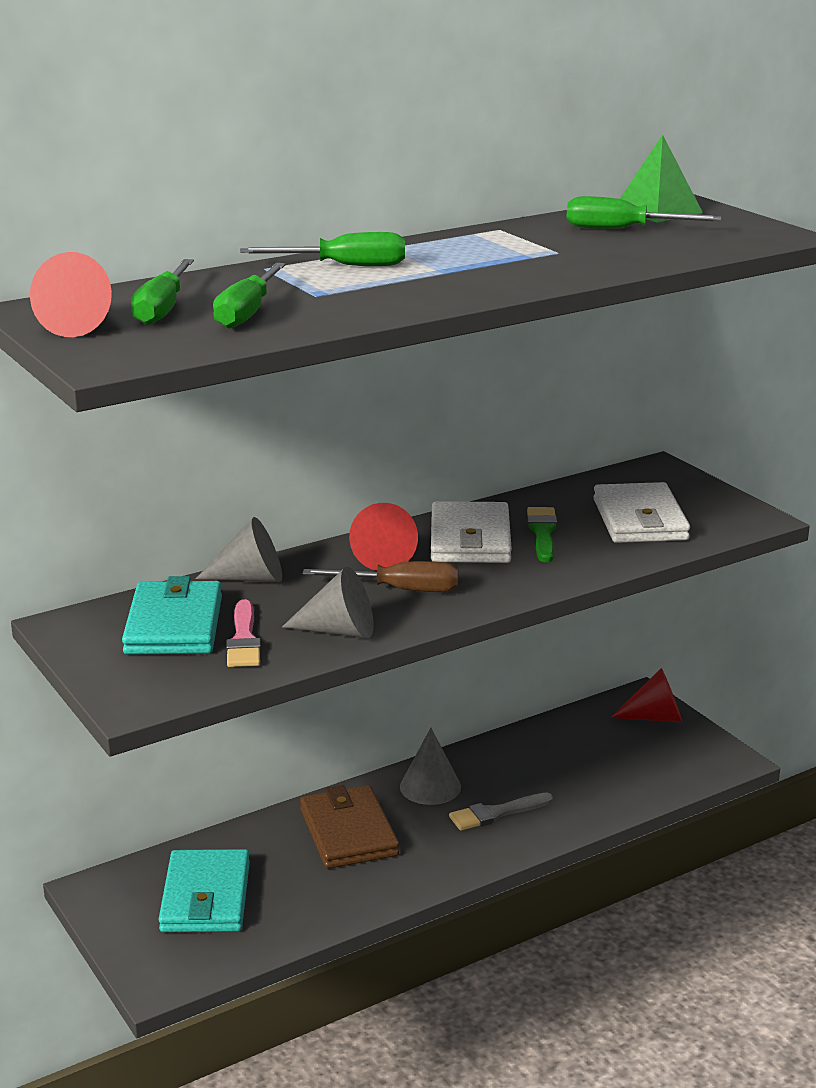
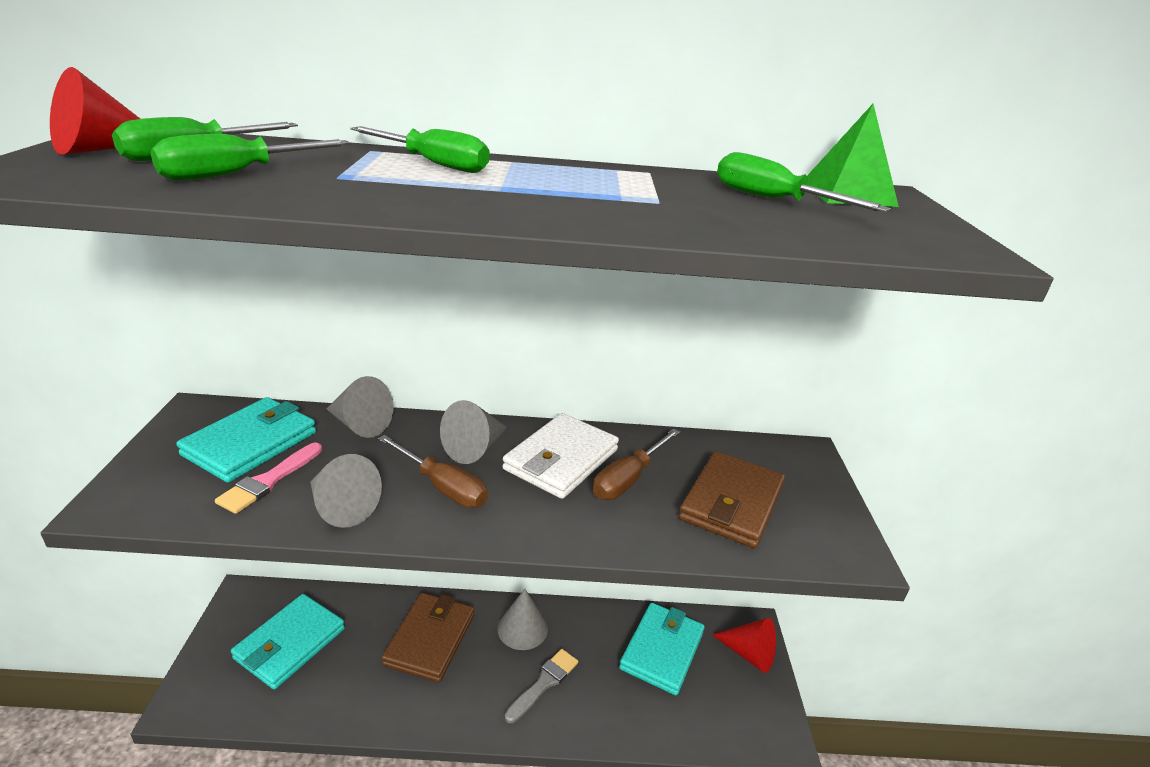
camera: 30 degrees right, 5 degrees up
red cone [349,503,418,571] -> grey cone [440,400,508,464]
grey brush [449,793,553,831] -> grey brush turned 120 degrees clockwise [505,649,578,723]
green brush [527,507,557,562] -> brown screwdriver [593,428,680,500]
white wallet [593,482,690,543] -> brown wallet [679,451,785,548]
none -> turquoise wallet [619,603,705,695]

